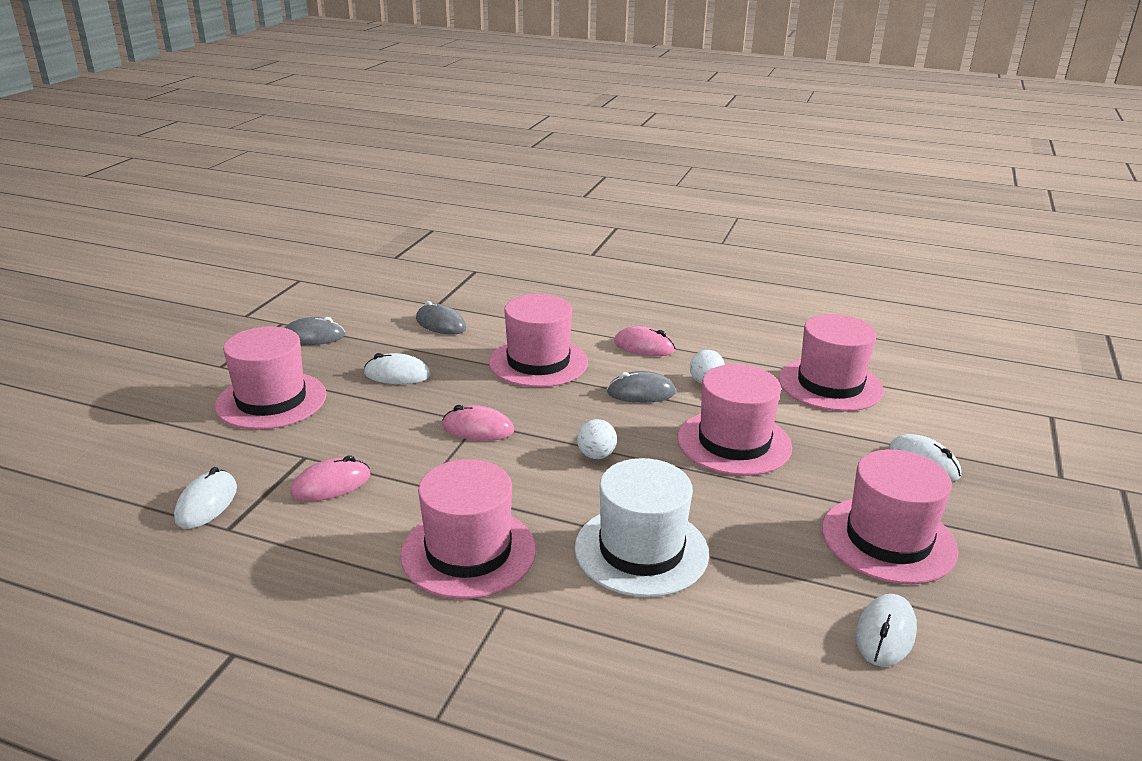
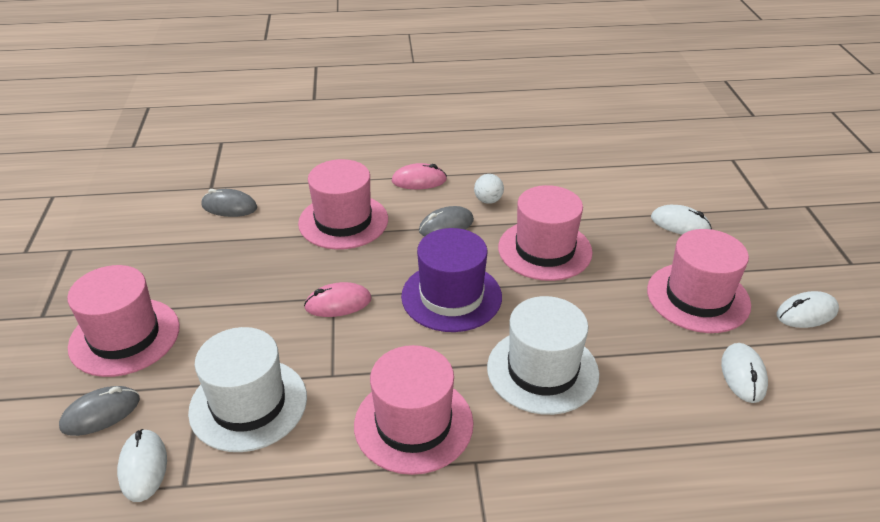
camera: 25 degrees left, 10 degrees up
grey mouse [285,317,345,345] -> grey mouse moved to [59,386,140,436]
pink mouse [290,455,371,502] -> white hat [188,327,307,452]
white mouse [364,353,431,384] -> white mouse moved to [777,291,839,328]
white ball [577,419,617,459] -> purple hat [401,228,502,332]
pink hat [779,314,884,412] -> none

